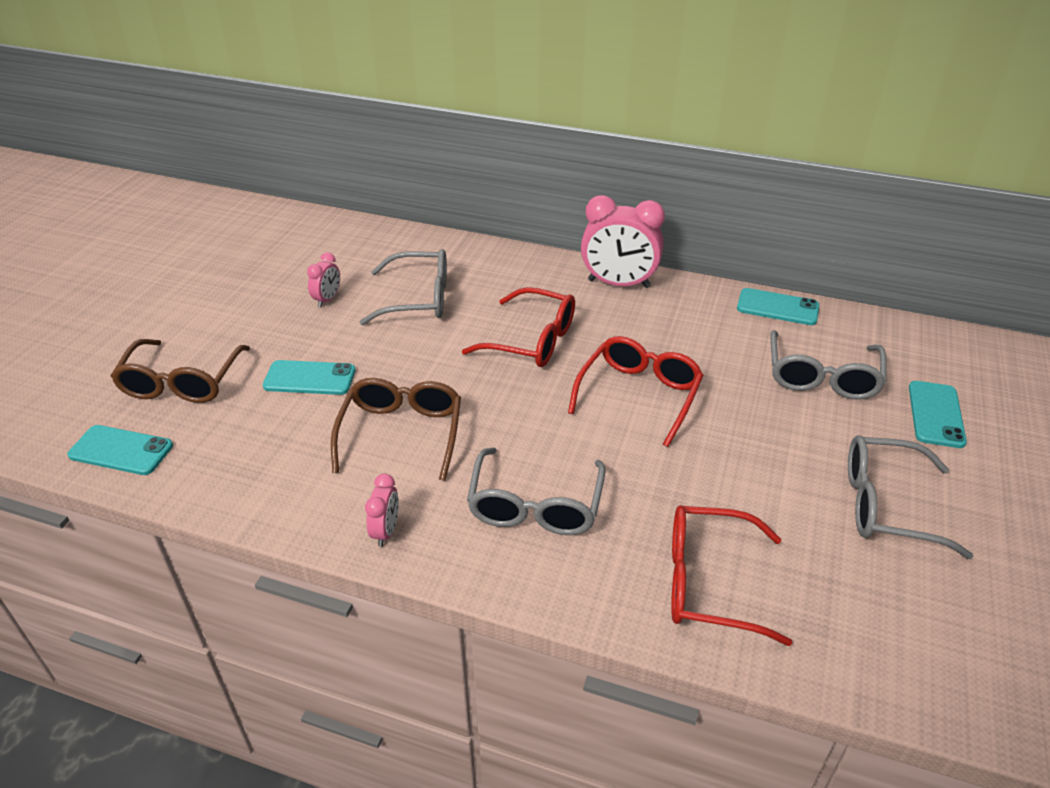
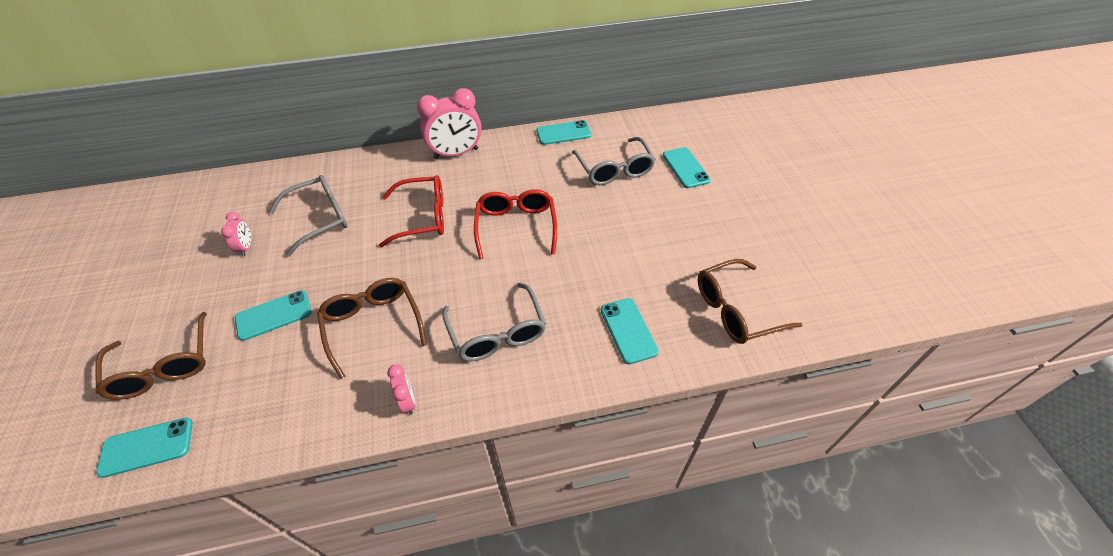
camera: 30 degrees left, 10 degrees up
red glasses [671,505,792,646] -> turquoise phone [601,298,659,364]
grey glasses [848,435,974,559] -> none
none -> brown glasses [698,259,803,344]

